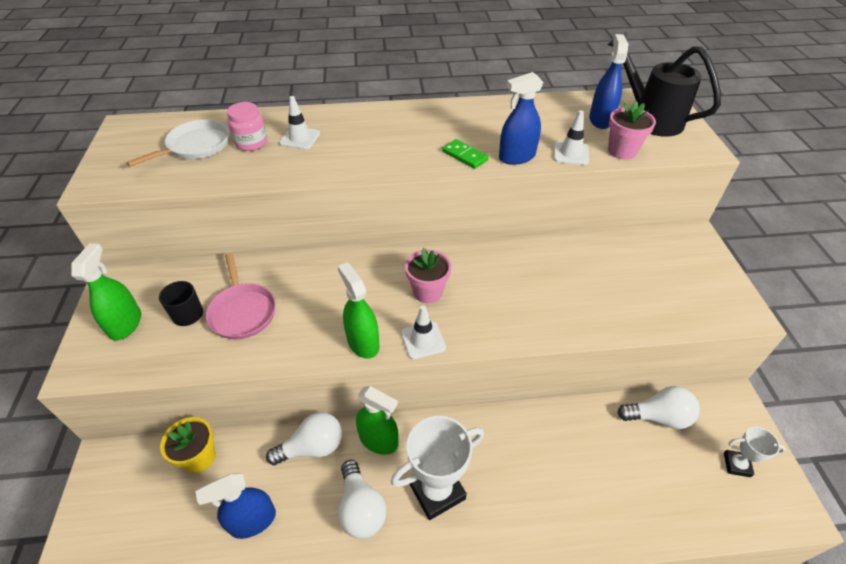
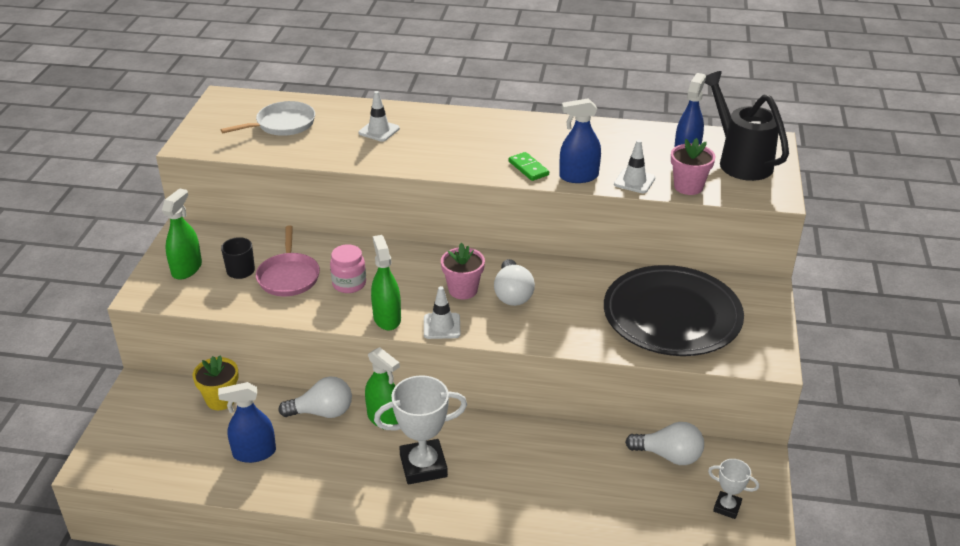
camera: 15 degrees right, 10 degrees down
pink jar [227,102,267,151] -> pink jar moved to [330,244,366,293]
white light bulb [338,460,386,539] -> white light bulb moved to [494,259,535,306]
none -> black plate [604,265,744,356]

